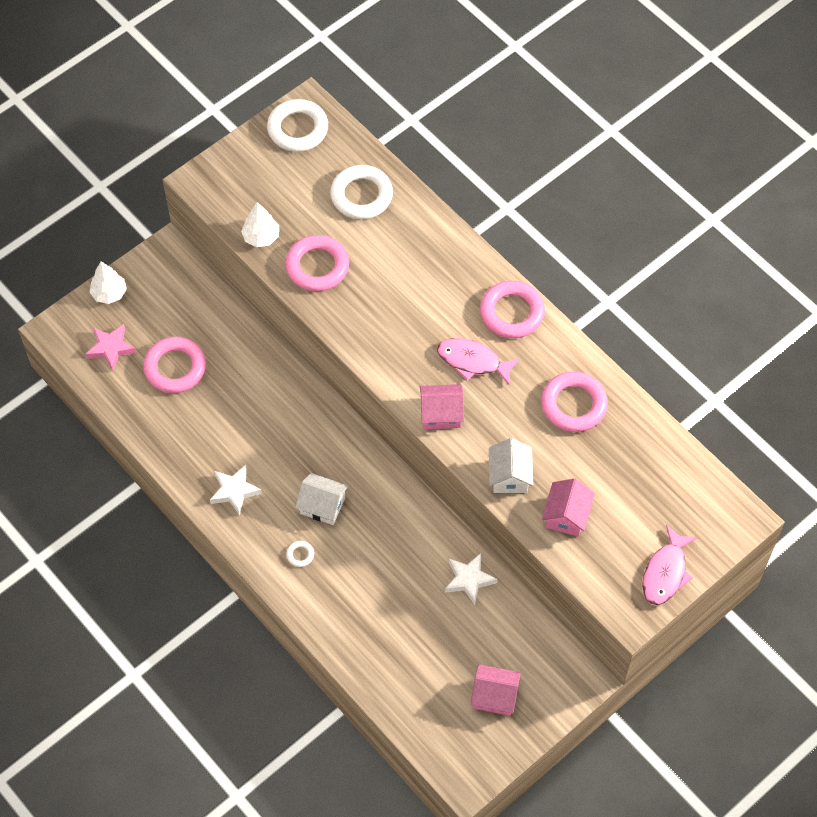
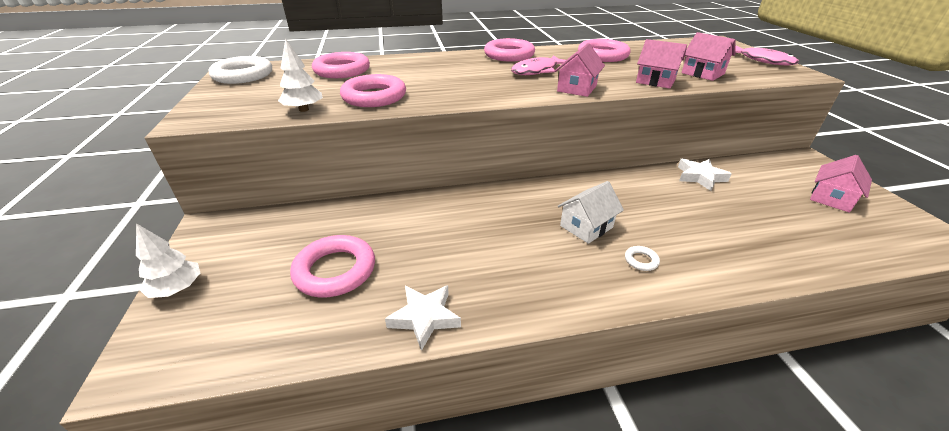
camera: 60 degrees left, 25 degrees down
pink star [86,324,137,371] -> none
white star [210,465,262,515] -> white star moved to [385,285,461,351]
white ring [330,165,393,219] -> pink ring [312,52,370,78]
white house [489,438,533,493] -> pink house [636,39,687,89]

